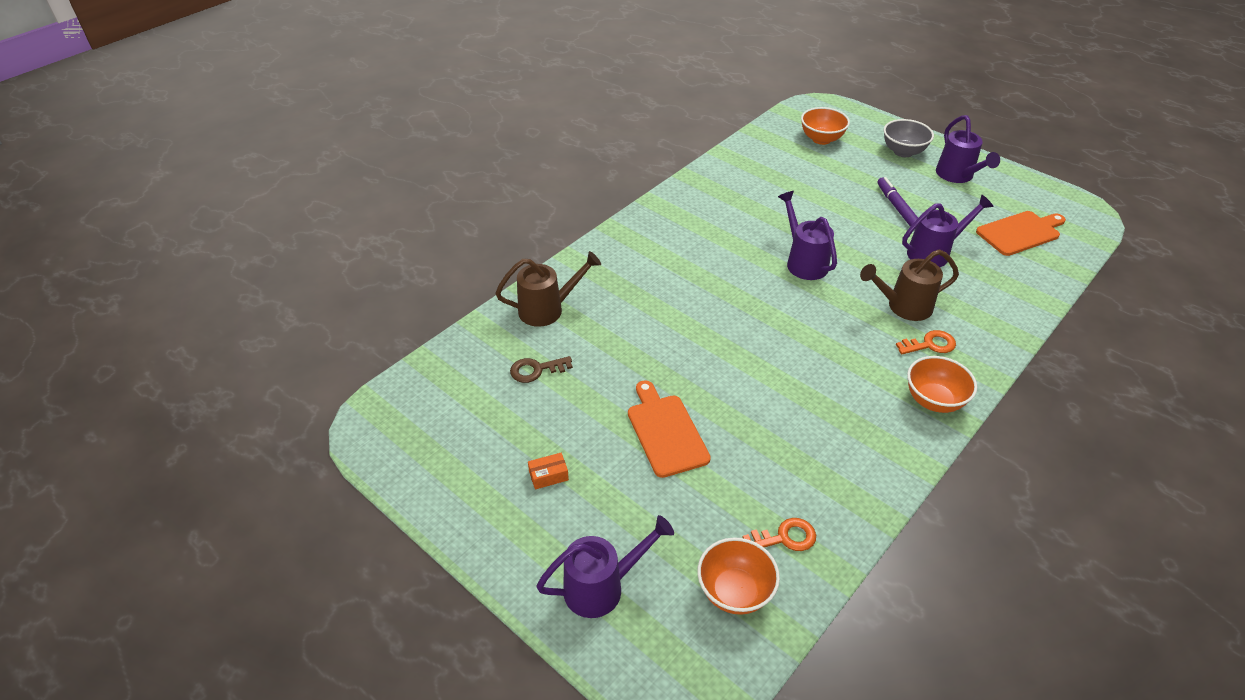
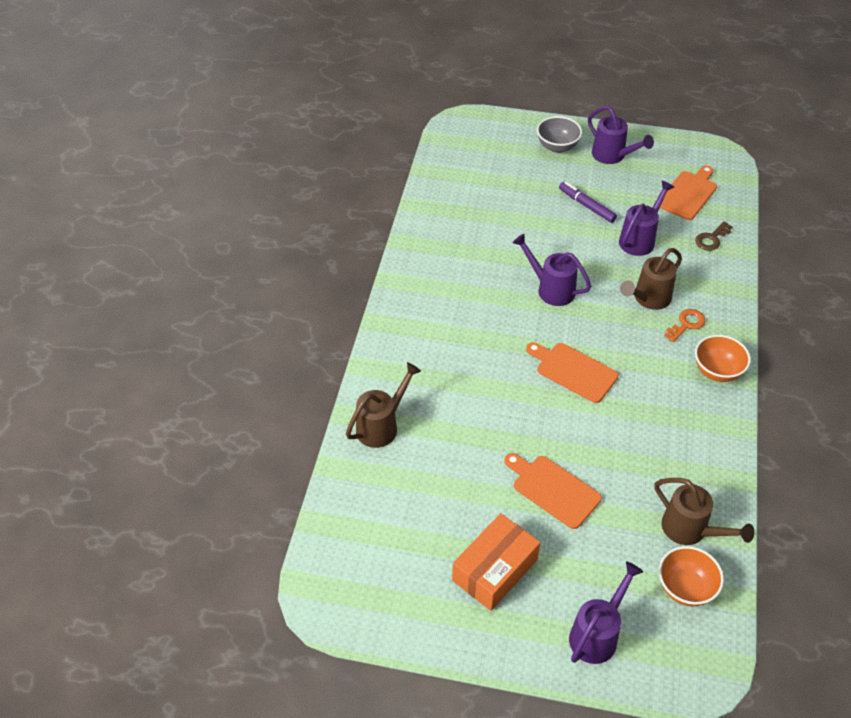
camera: 30 degrees left, 5 degrees up
brown key [510,356,573,383] -> brown key moved to [695,221,733,251]
orange box [528,453,569,490] -> orange box [452,513,540,611], size x2.46
orange key [742,518,816,551] -> brown watering can [655,478,754,545]
orange bowl [801,107,850,145] -> none
none -> orange cutting board [526,342,619,403]

